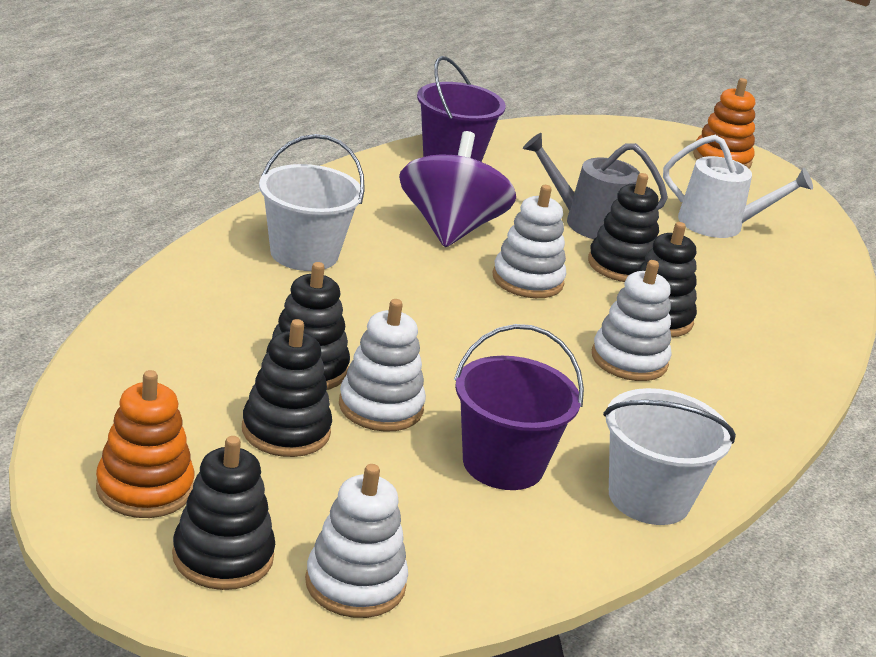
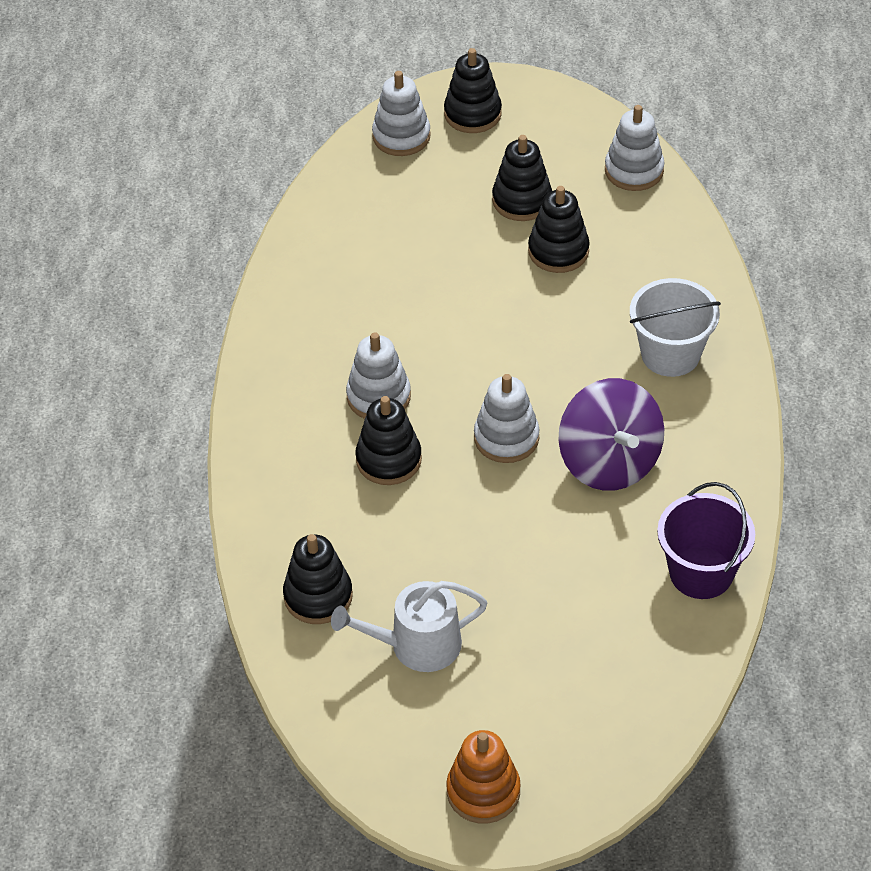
camera: 155 degrees right, 20 degrees up
orange stacking toy [96,370,195,518] -> none
white stacking toy [339,299,426,432] -> white stacking toy moved to [605,105,665,191]
purple bucket [454,324,584,490] -> none
grey watering can [523,133,668,239] -> none
black stacking toy [588,173,659,282] -> black stacking toy moved to [283,534,353,624]
white bucket [603,388,736,525] -> none

